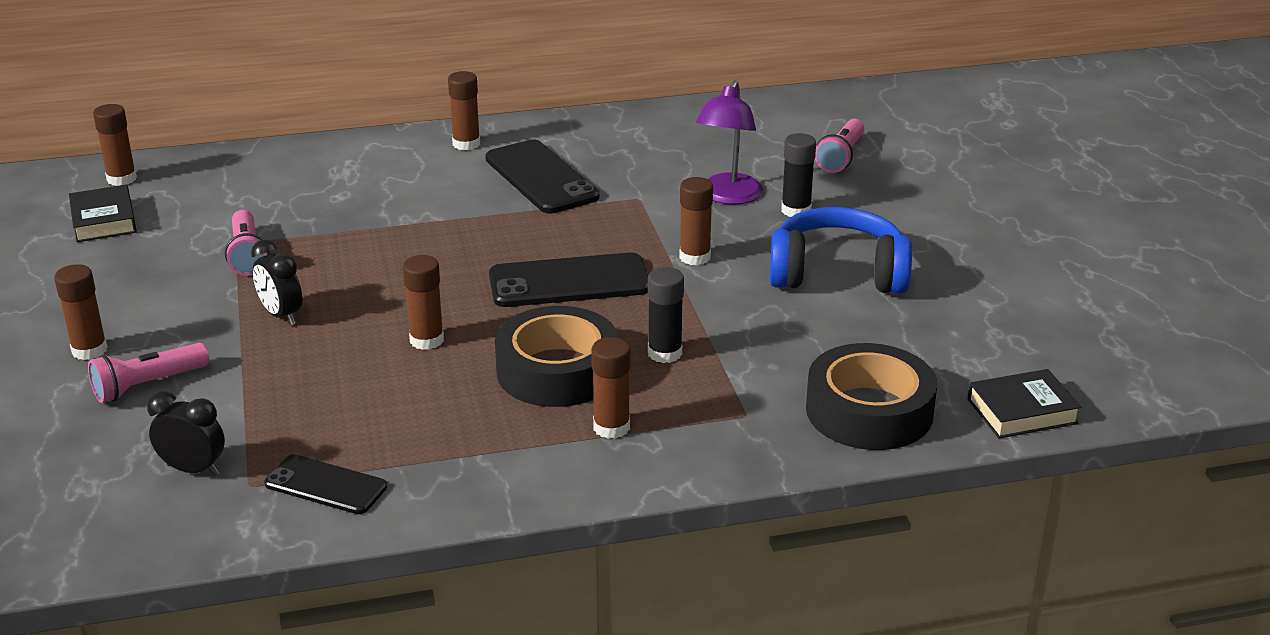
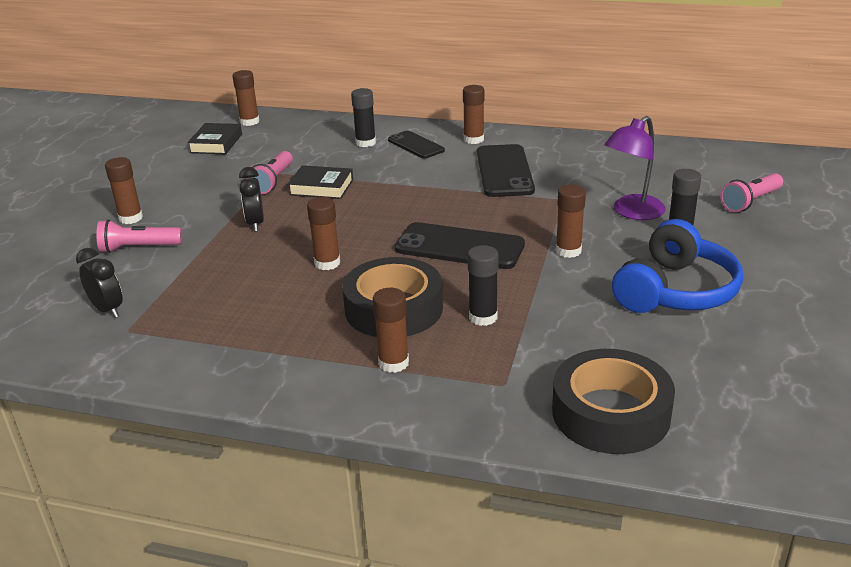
camera: 30 degrees right, 0 degrees up
black phone [264,454,387,514] -> black phone moved to [388,131,445,159]
blue headphones [770,207,912,294] -> blue headphones turned 90 degrees clockwise [612,219,743,313]
black book [968,369,1081,439] -> black book moved to [288,165,353,199]
none -> black glue stick [351,88,376,147]

